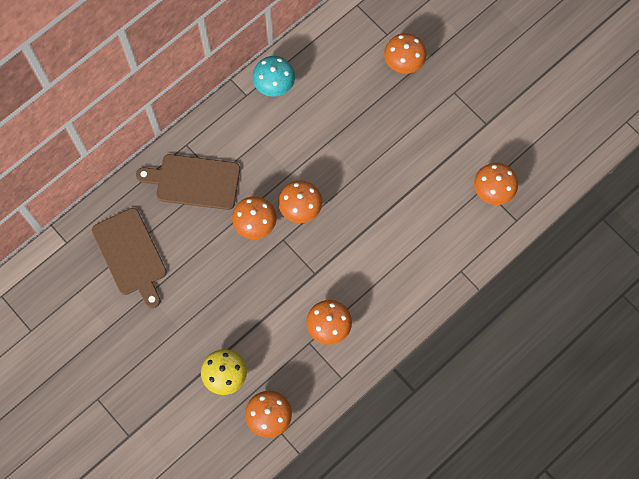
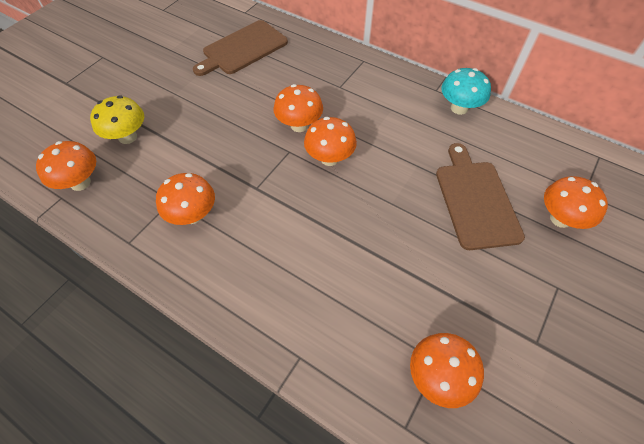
camera: 75 degrees right, 15 degrees down
brown cutting board [136,154,240,210] -> brown cutting board moved to [436,143,525,250]

